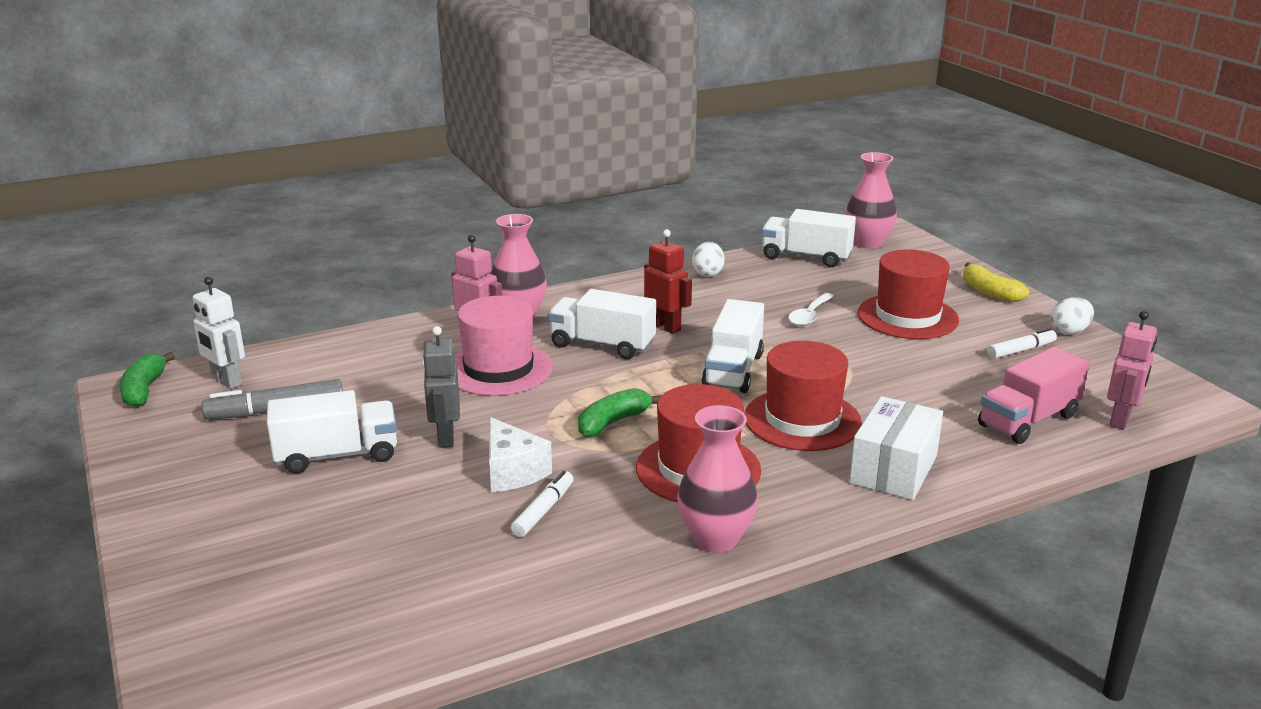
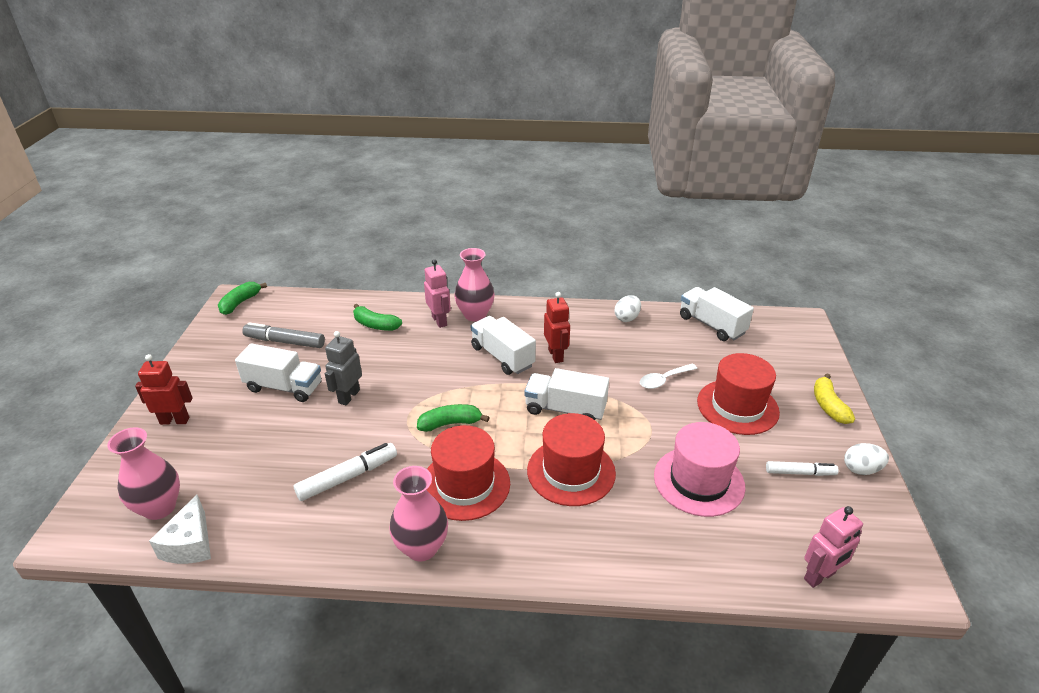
camera: 30 degrees right, 10 degrees up
white robot [193,277,245,389] -> none
pink hat [454,296,553,396] -> pink hat moved to [654,422,745,517]
white cheese [489,417,552,492] -> white cheese moved to [149,495,211,564]
white marker [511,470,574,537] -> white marker [294,443,397,501], size x1.51
white truck [702,299,764,393] -> white truck turned 60 degrees clockwise [524,368,609,420]
pink vase [846,152,897,249] -> pink vase moved to [107,427,180,520]
white box [849,396,943,500] -> none
pink truck [978,347,1089,444] -> none
none -> red robot [135,354,193,425]
none -> green banana [353,304,402,331]

